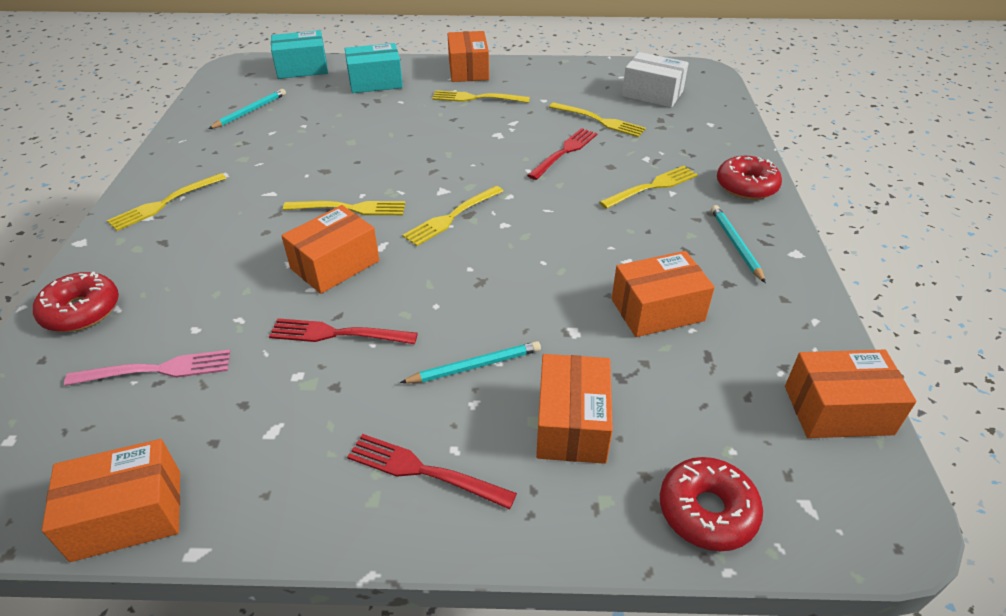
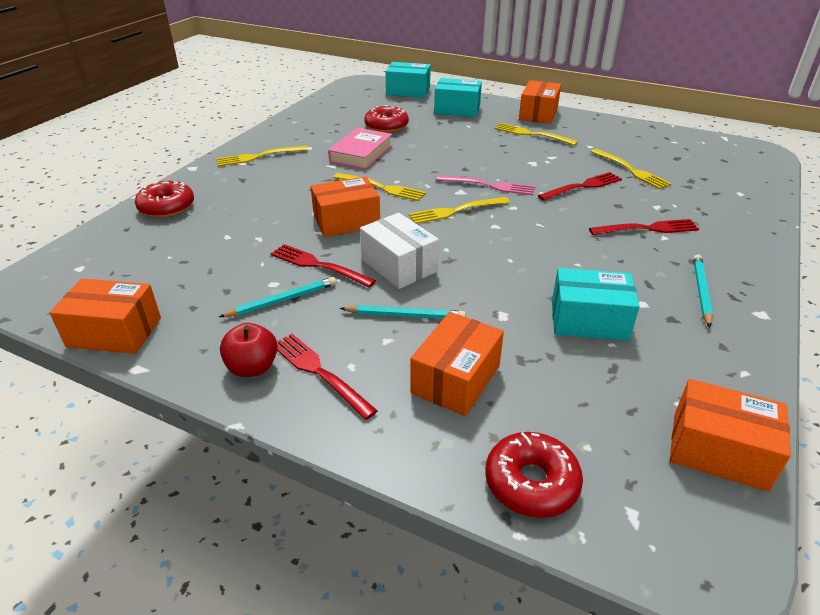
camera: 25 degrees right, 5 degrees down
pink fork [64,350,231,386] -> pink fork moved to [437,175,535,195]
turquoise pencil [208,89,286,129] -> turquoise pencil moved to [219,277,337,317]
yellow fork [599,166,698,209] -> red fork [589,219,699,235]
orange box [612,251,715,337] -> turquoise box [552,268,640,341]
white box [622,52,689,108] -> white box moved to [360,213,439,289]
red donut [717,156,782,200] -> red donut moved to [364,105,409,133]
none -> red apple [220,323,278,377]
none -> pink book [328,128,393,169]

